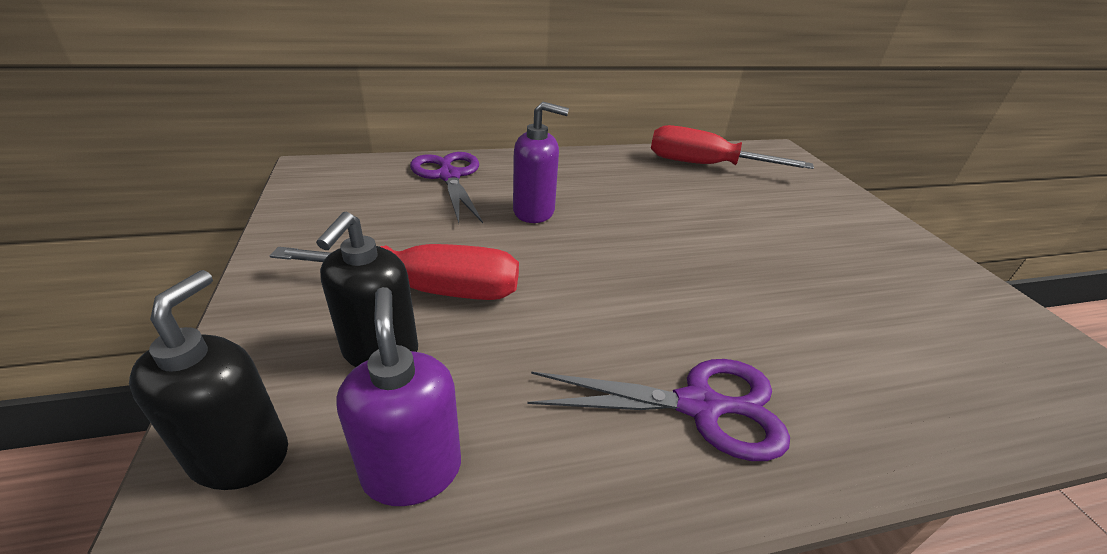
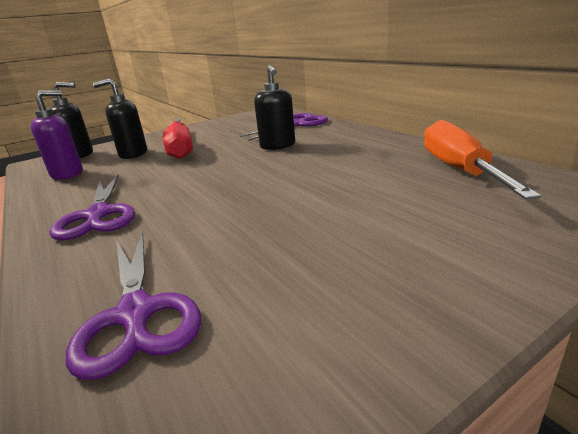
camera: 75 degrees right, 10 degrees down
purple soap dispenser [513,102,569,223] -> black soap dispenser [254,65,295,150]
red screwdriver [651,125,814,169] -> orange screwdriver [424,120,541,199]
none -> purple scissors [66,231,201,380]

